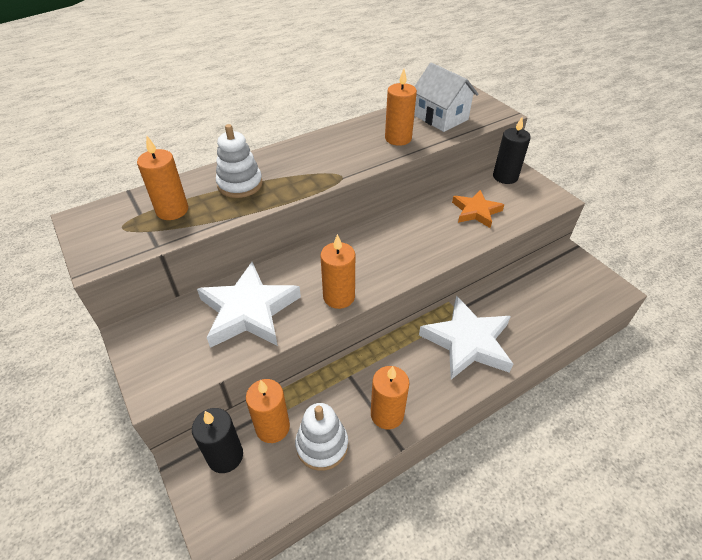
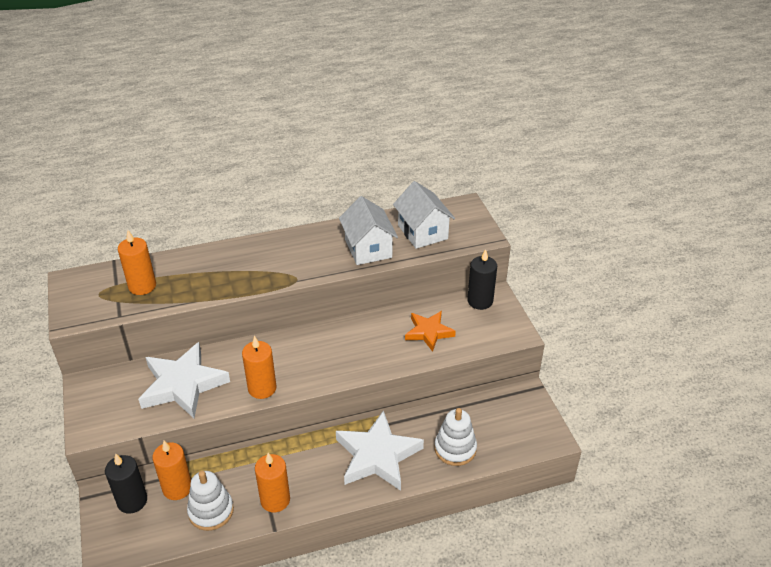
camera: 15 degrees right, 5 degrees down
white stacking toy [216,124,263,198] -> white stacking toy moved to [434,408,477,466]
orange candle [385,69,417,146] -> white house [339,196,398,265]

